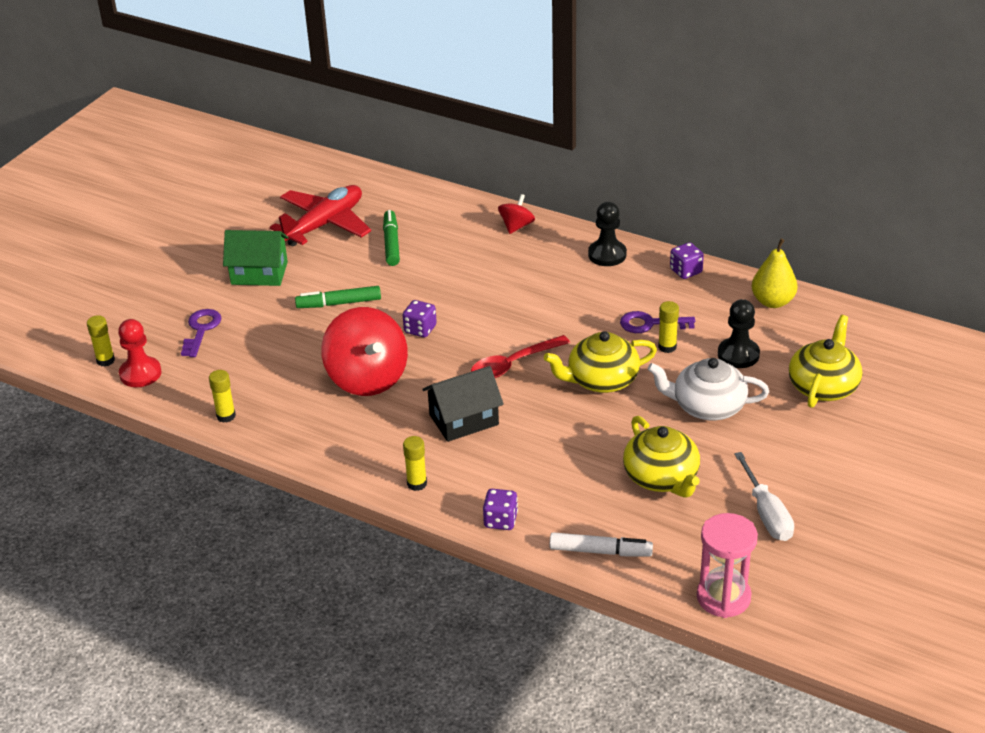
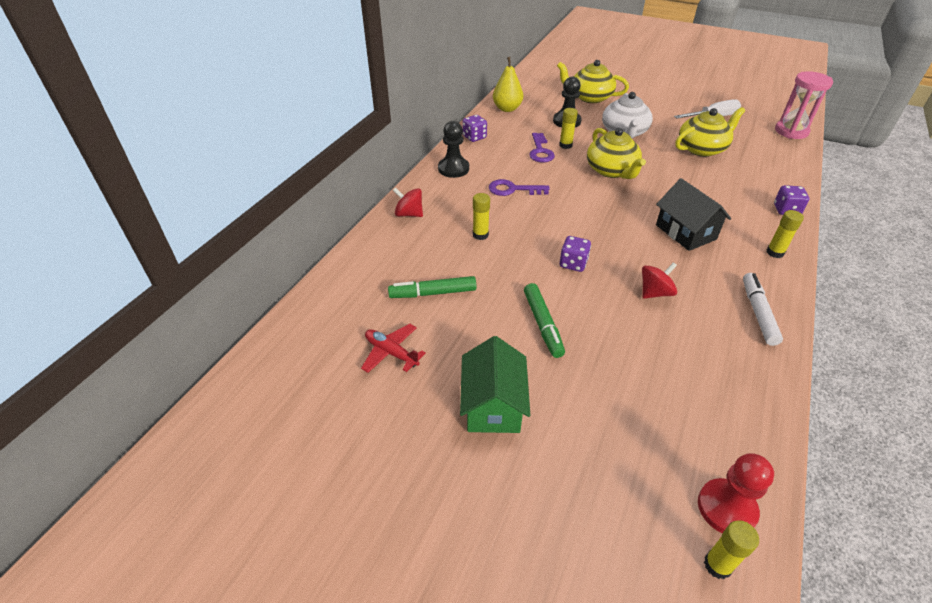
camera: 95 degrees left, 5 degrees up
purple key [181,309,222,357] -> purple key moved to [489,179,550,196]
yellow glue stick [209,370,236,423] -> yellow glue stick moved to [473,193,490,240]
red plane [270,185,371,246] -> red plane [361,324,426,373], size x0.53
red spinning top [321,307,408,396] -> red spinning top [642,262,677,299], size x0.49
red spoon [471,335,570,378] -> none
white marker [550,532,653,557] -> white marker moved to [743,273,783,346]

